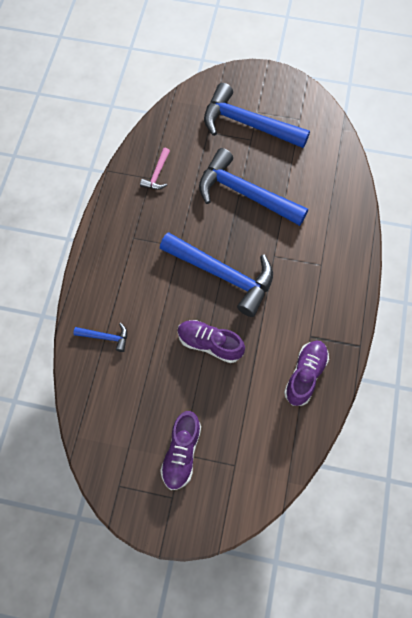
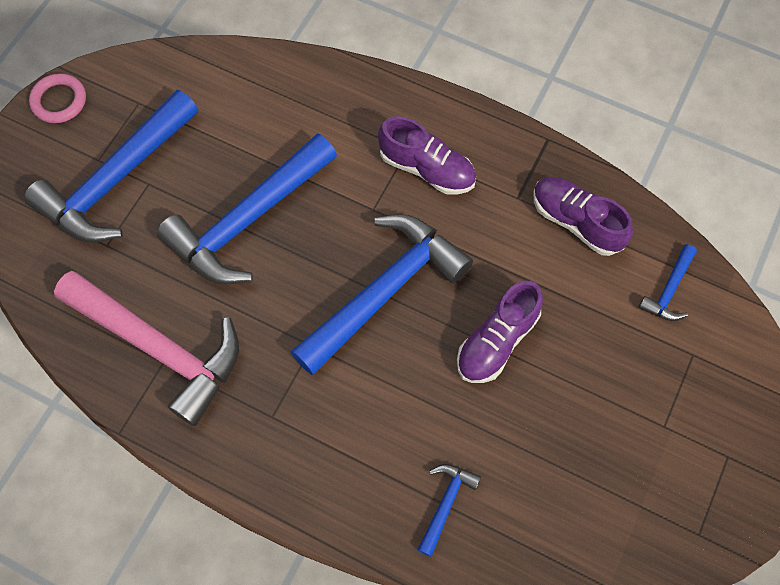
camera: 75 degrees left, 0 degrees up
pink hammer [140,148,170,190] -> pink hammer [54,271,239,426], size x2.29
purple shoe [160,411,201,490] -> purple shoe moved to [378,116,476,195]
none -> pink ring [29,73,86,123]
none -> blue hammer [638,244,697,321]

